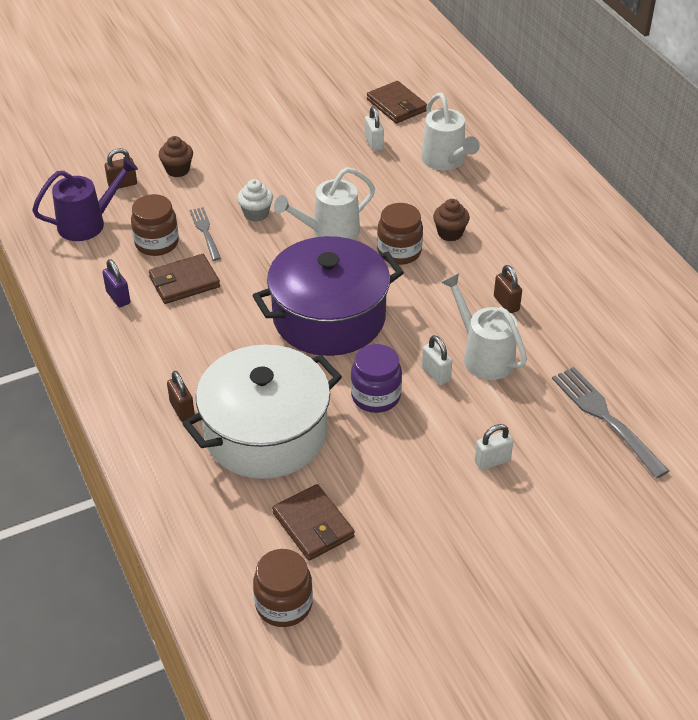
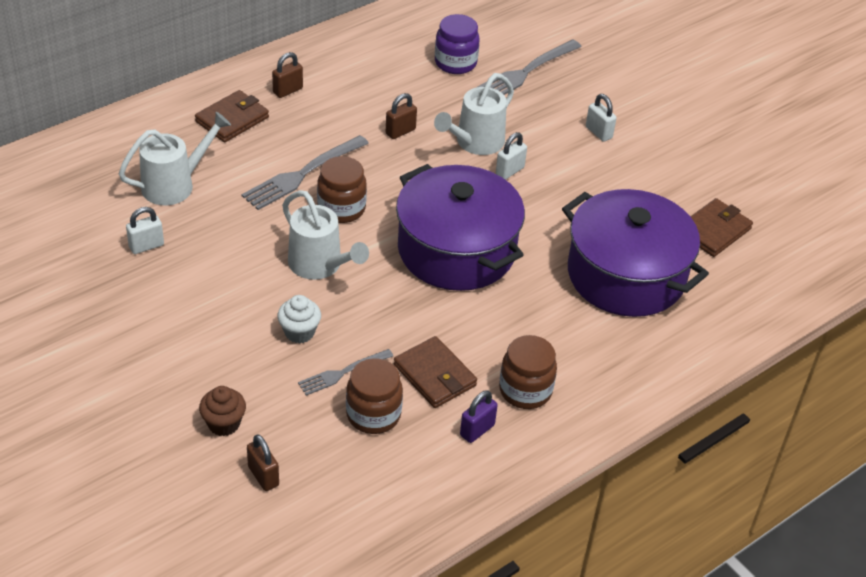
camera: 105 degrees left, 0 degrees up
purple watering can [32,157,138,241] -> none
brown padlock [167,371,195,422] -> brown padlock moved to [272,52,303,98]
white pot [182,345,342,479] -> purple pot [562,189,709,317]
brown jar [253,549,313,627] -> brown jar moved to [499,335,557,409]
purple jar [351,344,402,413] -> purple jar moved to [435,14,480,74]
brown wallet [367,81,427,123] -> brown wallet moved to [195,90,269,142]
brown cupcake [433,199,470,241] -> grey fork [242,135,369,210]

